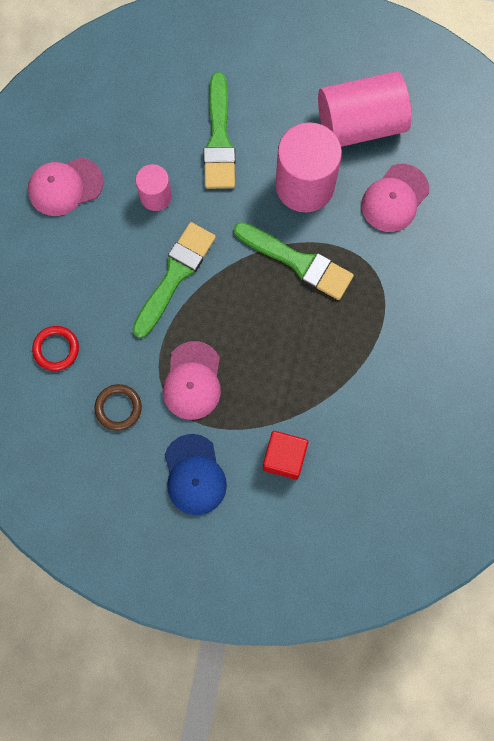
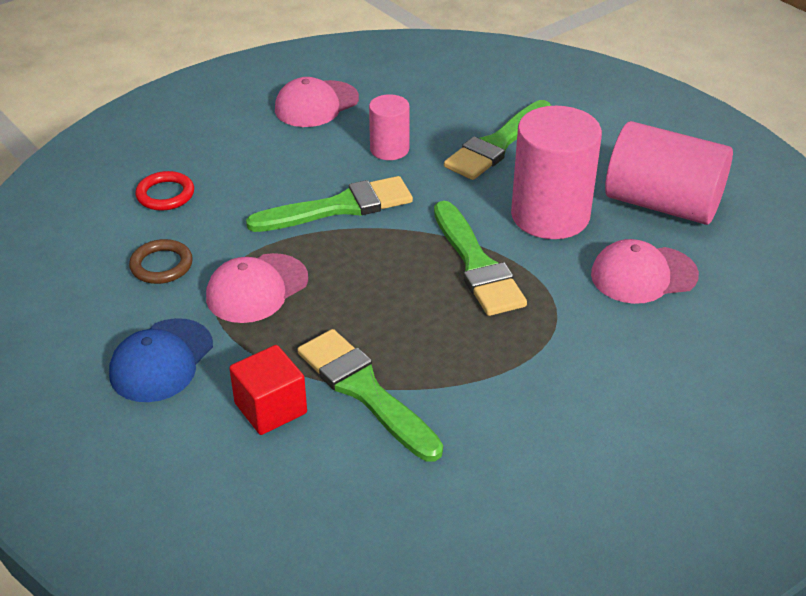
camera: 40 degrees right, 35 degrees down
pink cap [28,157,104,216] -> pink cap turned 60 degrees counterclockwise [275,77,359,127]
none -> green brush [297,329,443,462]

